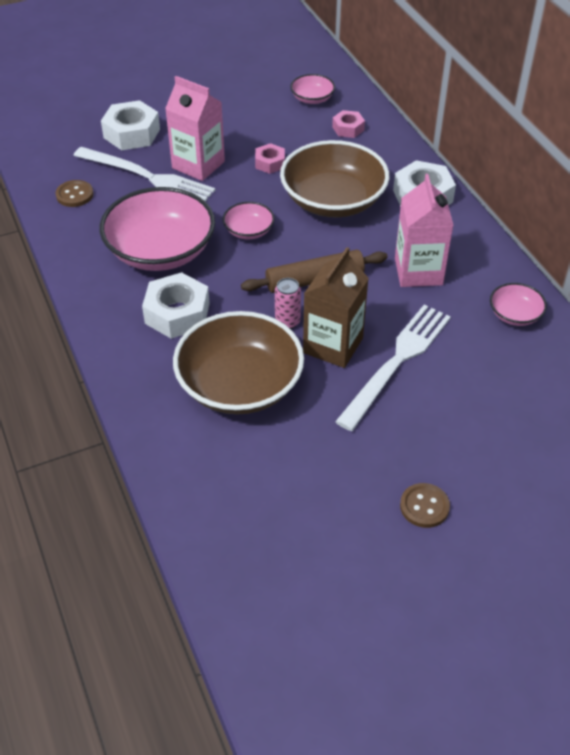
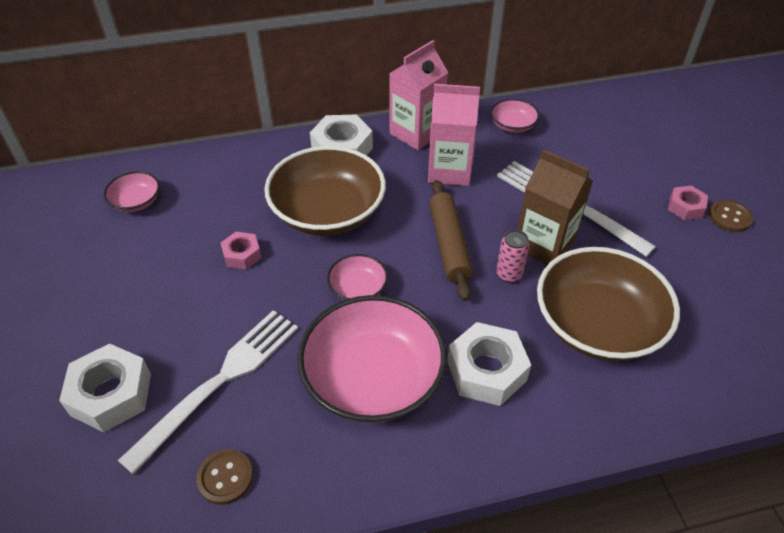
camera: 80 degrees left, 0 degrees up
pink carton [165,76,225,181] -> pink carton moved to [389,40,448,150]
pink nut [332,110,365,138] -> pink nut moved to [668,186,708,220]

